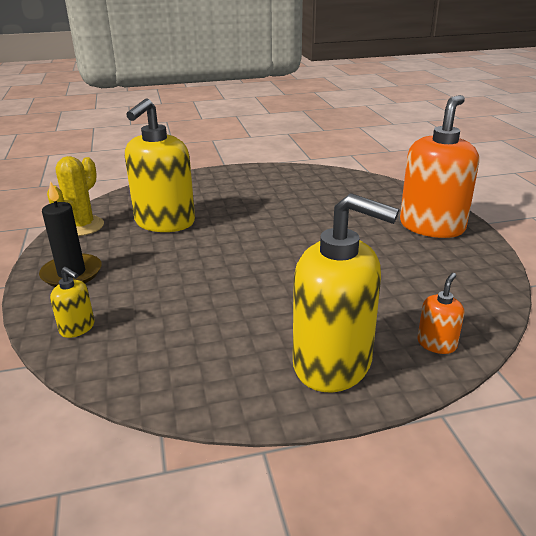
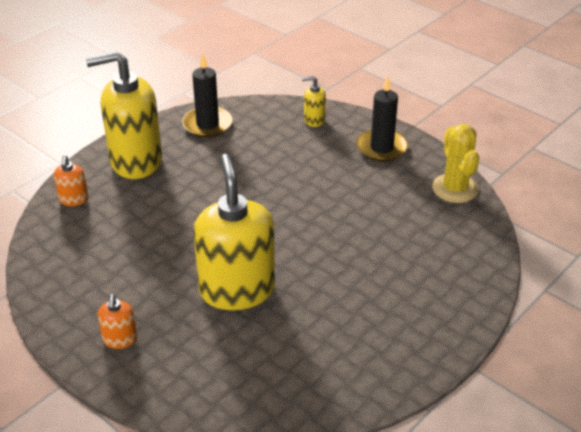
camera: 145 degrees right, 10 degrees up
yellow soap dispenser [125,99,195,232] -> yellow soap dispenser moved to [194,154,275,310]
orange soap dispenser [400,95,479,238] -> orange soap dispenser [98,294,137,349], size x0.43
none -> black candle [182,53,232,137]

